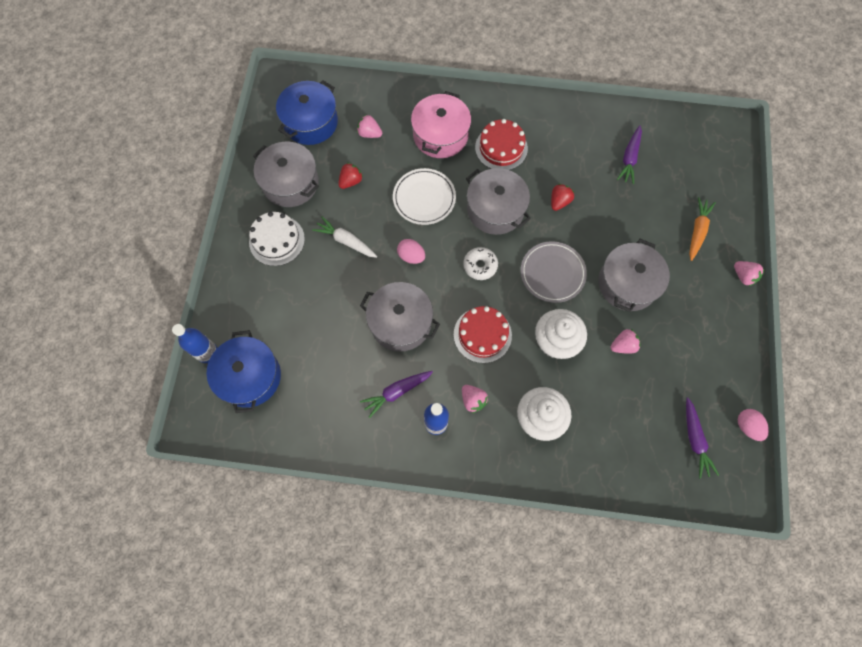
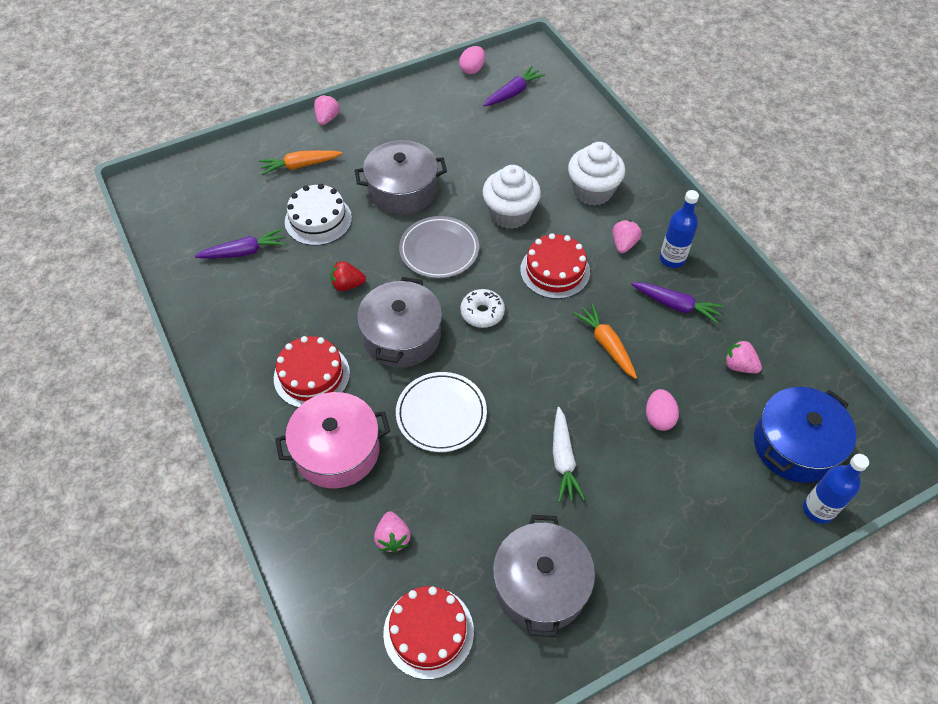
camera: 125 degrees left, 15 degrees down
white cake [249,212,305,266] -> white cake moved to [285,184,352,246]
blue pot [276,80,338,145] -> red cake [383,586,474,679]
red strawberry [338,163,363,189] -> none
grey pot [360,282,440,352] -> orange carrot [573,303,637,379]
pink egg [397,239,425,264] -> pink egg moved to [646,389,679,431]
pink strawberry [610,329,641,354] -> pink strawberry moved to [724,339,762,373]

